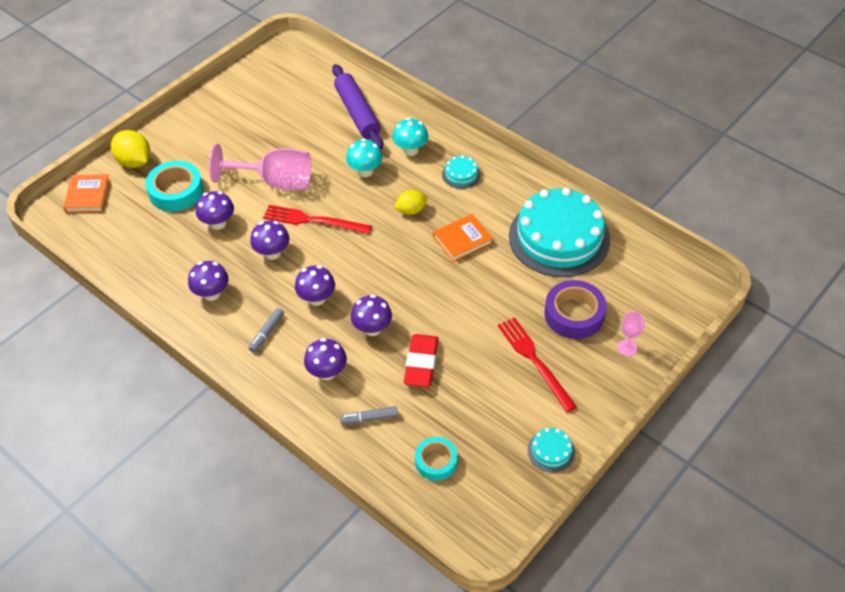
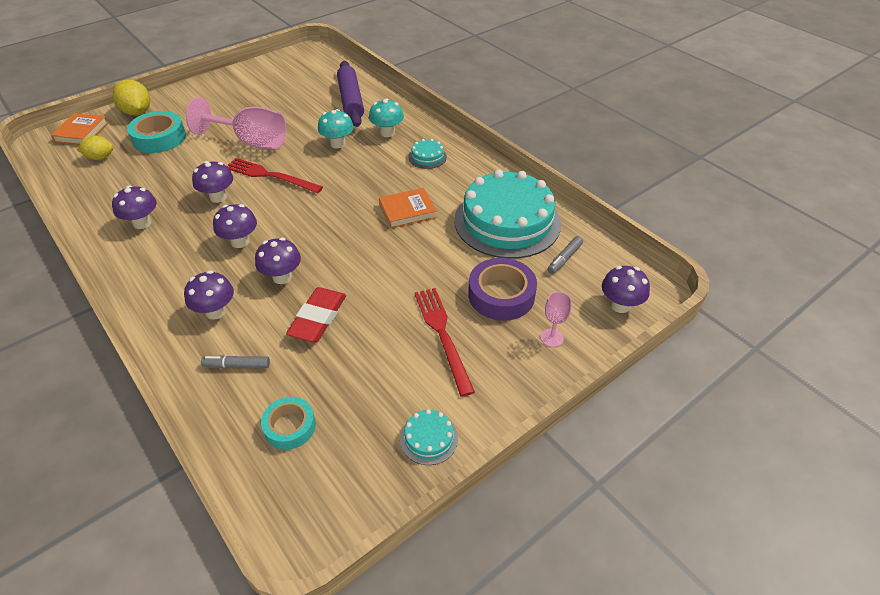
camera: 10 degrees right, 5 degrees down
purple mushroom [196,191,234,230] -> purple mushroom moved to [602,266,650,313]
grey marker [249,308,284,353] -> grey marker moved to [547,236,583,274]
yellow lemon [394,190,427,215] -> yellow lemon moved to [77,136,114,160]

